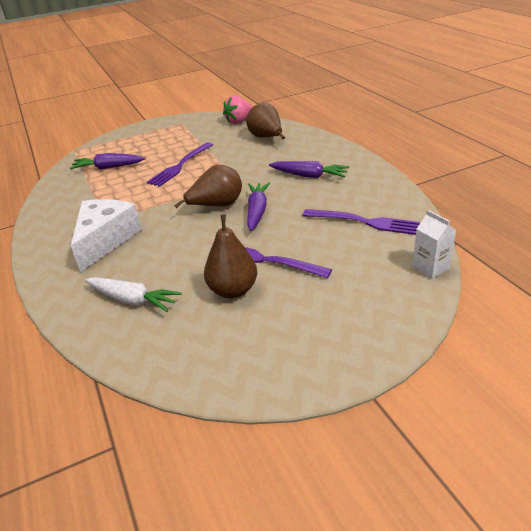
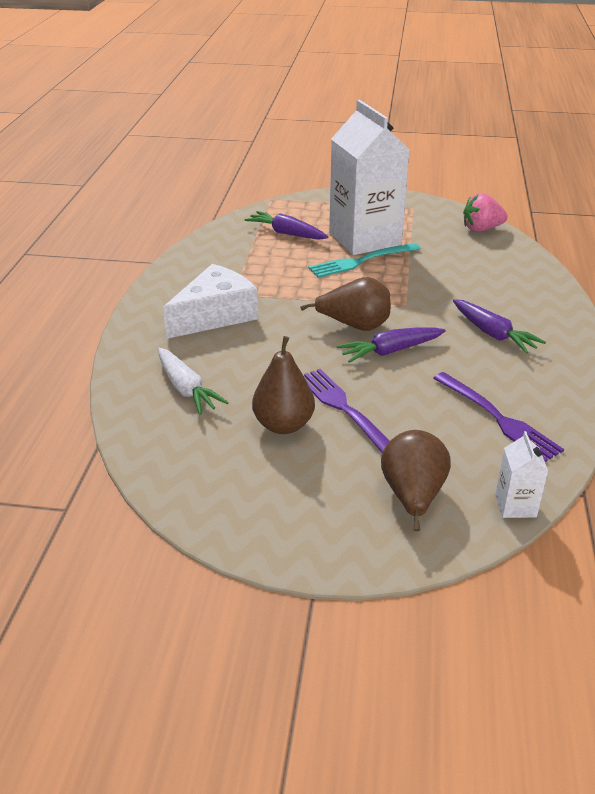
camera: 30 degrees right, 0 degrees up
purple fork [147,142,213,187] -> turquoise fork [308,243,421,278]
brown pear [246,103,285,139] -> brown pear moved to [381,430,450,531]
purple carrot [247,183,270,231] -> purple carrot turned 150 degrees counterclockwise [337,327,446,363]
none -> white carton [329,100,410,255]

